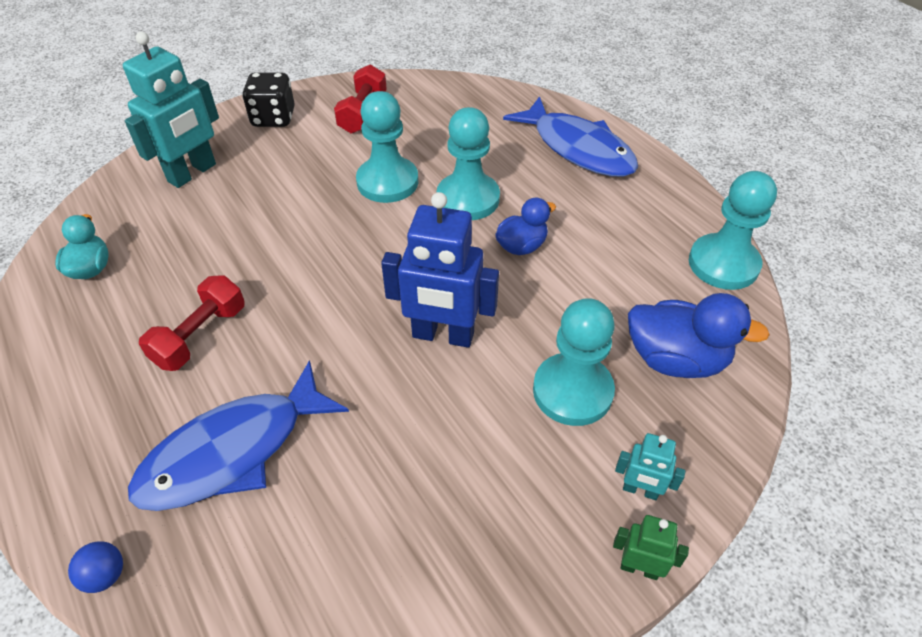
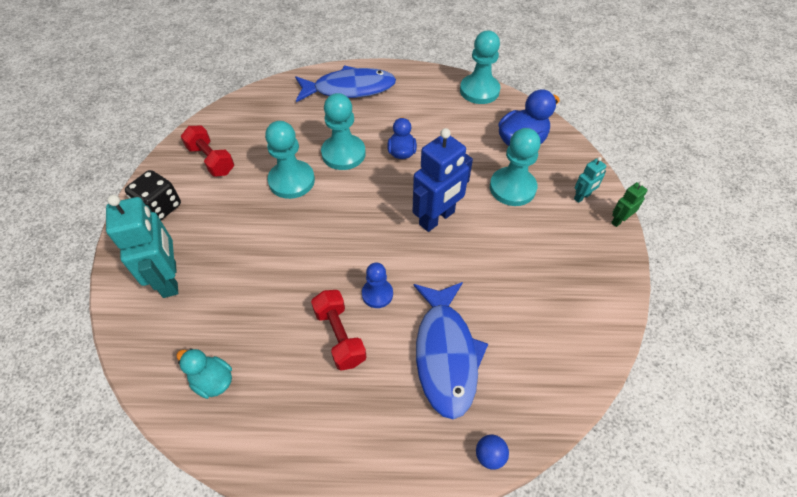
camera: 55 degrees left, 5 degrees up
none -> blue pawn [362,263,393,308]

